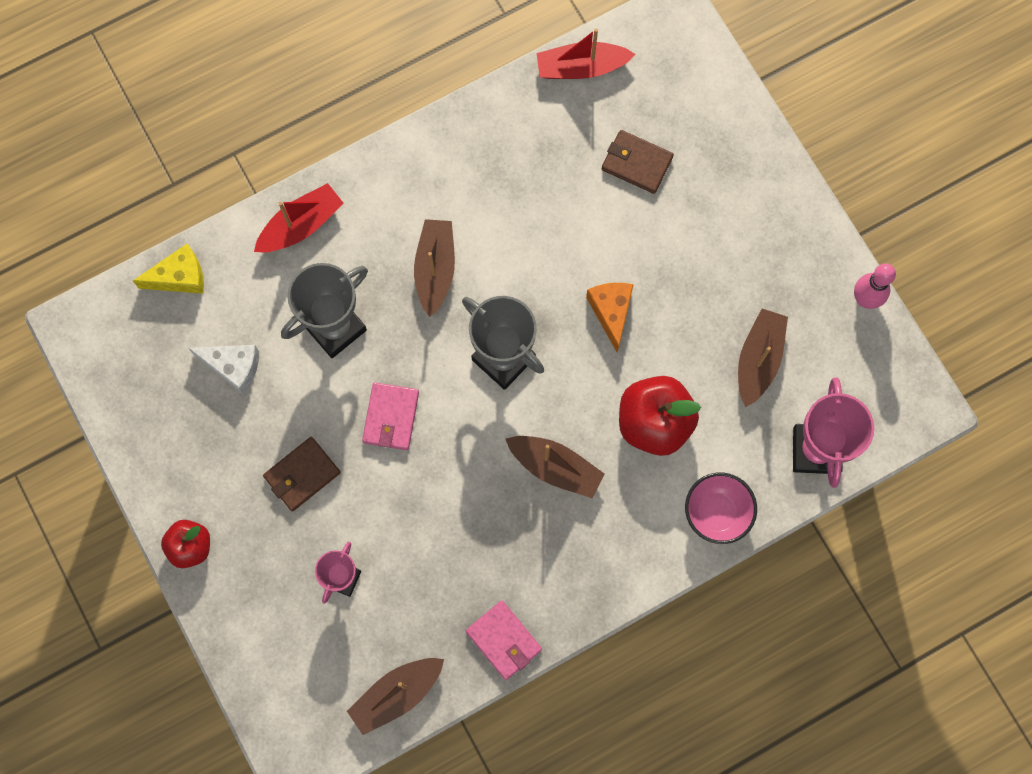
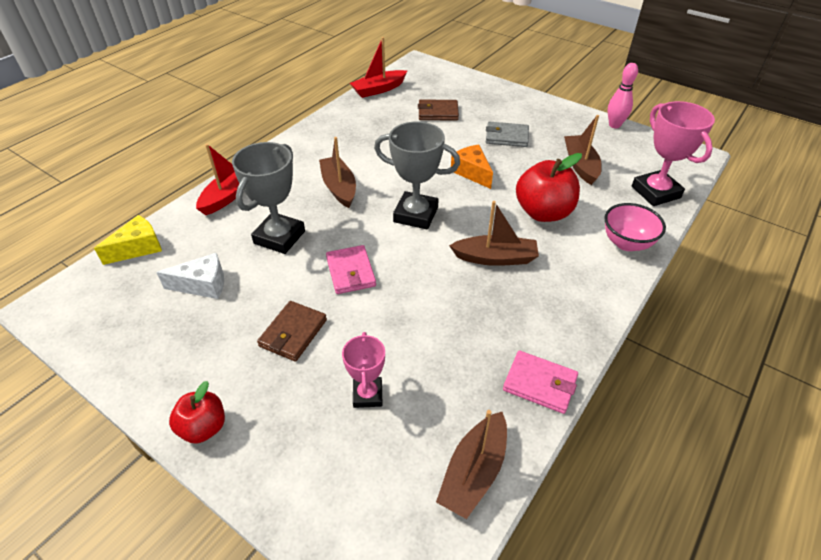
camera: 25 degrees left, 30 degrees down
none -> grey wallet [486,122,529,147]

